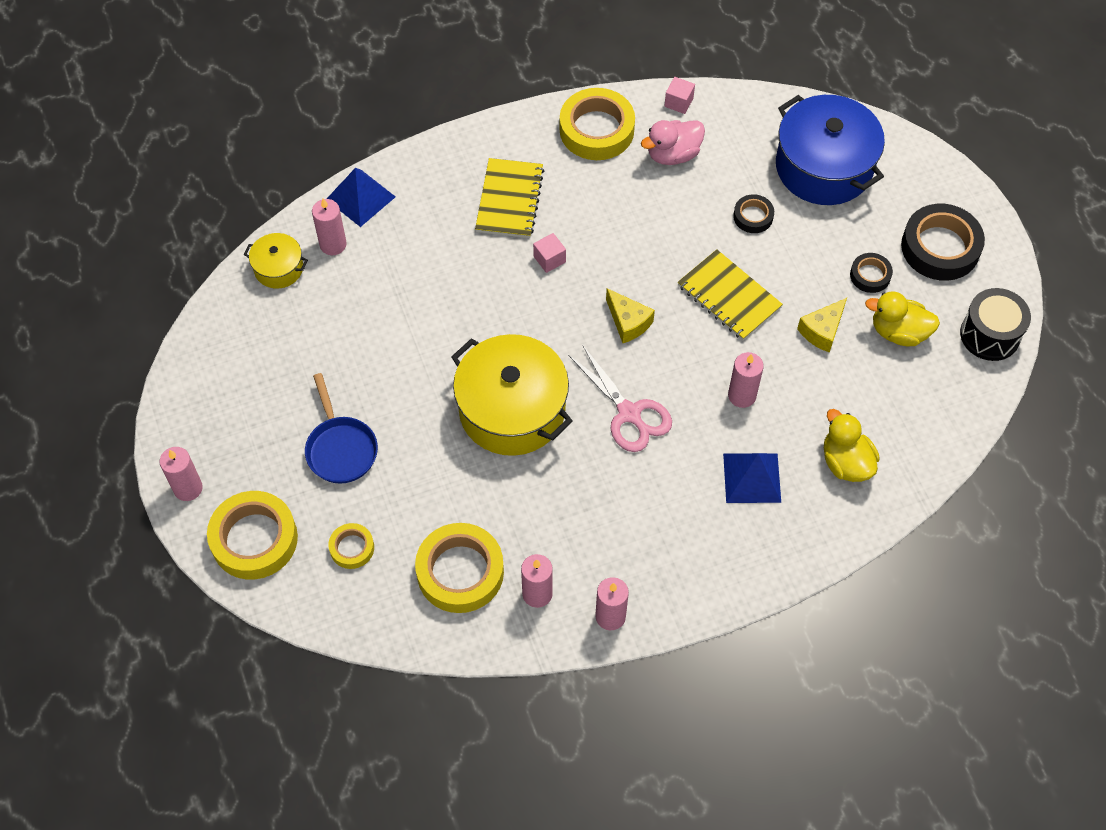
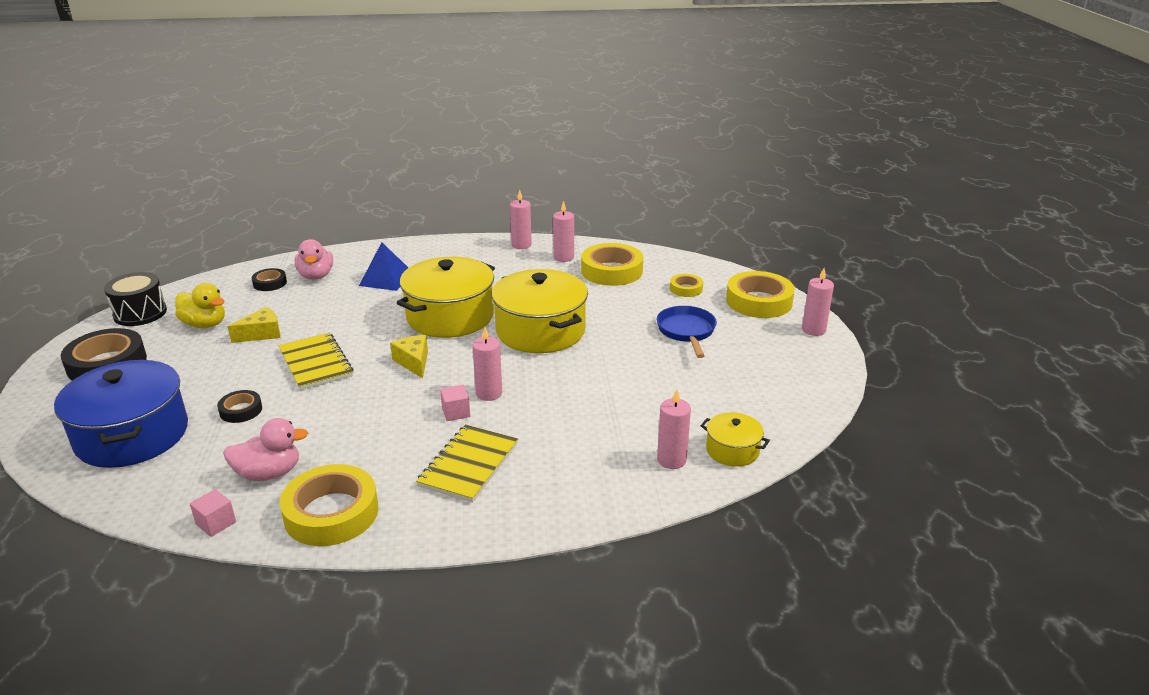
camera: 165 degrees left, 30 degrees down
blue pyramid [327,168,396,227] -> none
pink scissors [568,345,672,452] -> yellow pot [397,257,495,338]
pink candle [728,352,764,408] -> pink candle moved to [472,327,502,401]
yellow duck [824,409,880,482] -> pink duck [295,239,333,280]
black tape [850,253,893,293] -> black tape moved to [252,268,287,291]

